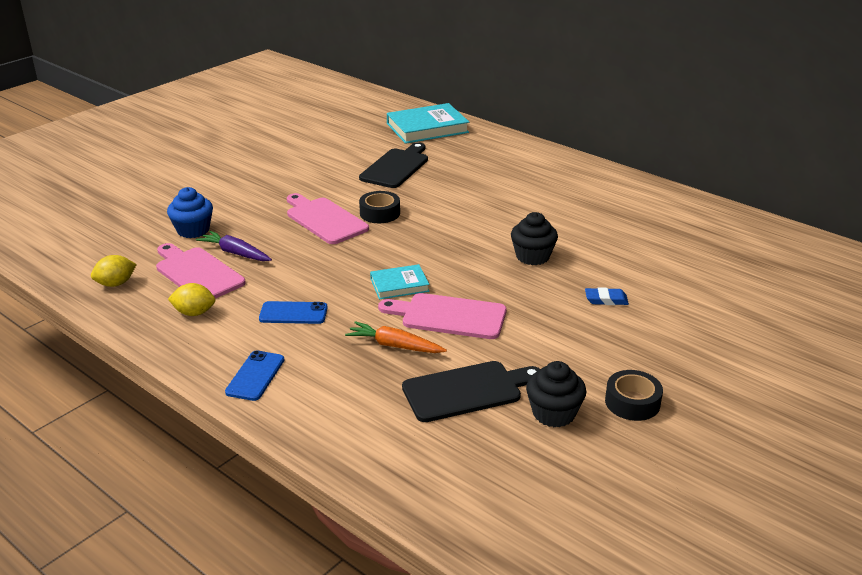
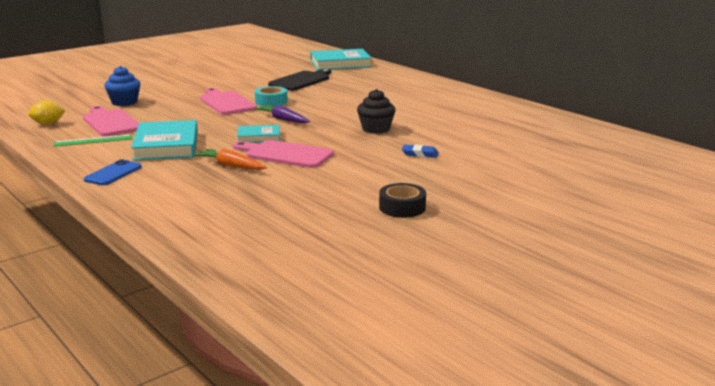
camera: 10 degrees right, 10 degrees down
yellow lemon [168,283,215,316] -> green ruler [53,135,132,147]
purple carrot [196,231,272,261] -> purple carrot moved to [254,105,310,123]
blue phone [259,301,327,324] -> turquoise book [131,120,198,161]
black tape [359,191,400,223] -> turquoise tape [255,86,288,107]
black cutting board [402,361,540,422] -> none
black cupcake [526,361,586,427] -> none

